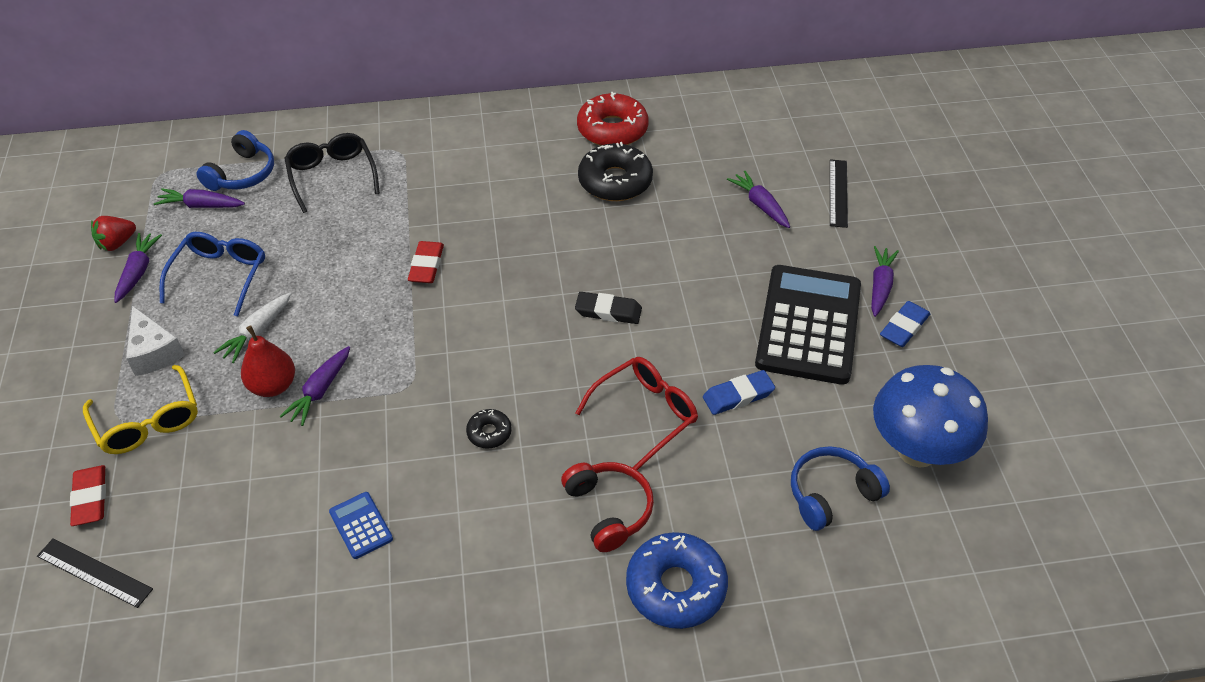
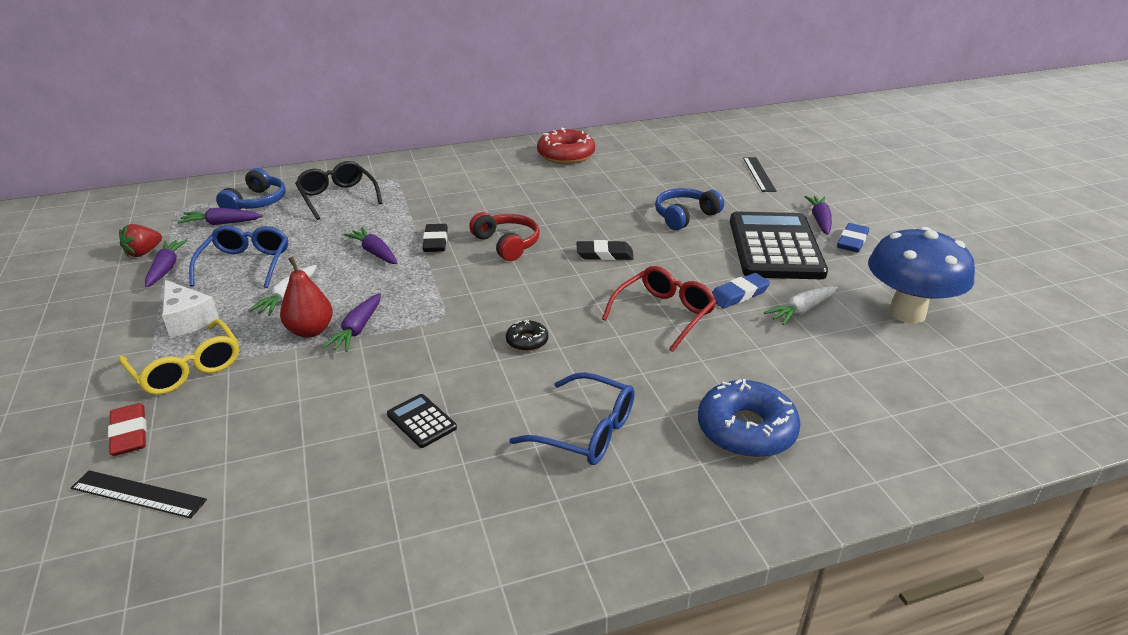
camera: 10 degrees left, 15 degrees down
blue calculator [329,492,393,559] -> black calculator [387,394,457,448]
red eraser [408,241,444,283] -> black eraser [422,224,448,252]
red headphones [561,462,654,552] -> red headphones moved to [469,212,540,261]
black donut [578,142,653,201] -> none
purple carrot [727,170,790,228] -> purple carrot moved to [343,227,397,264]
blue headphones [791,446,890,531] -> blue headphones moved to [655,188,724,230]
none -> blue glasses [510,372,635,465]
none -> white carrot [764,286,838,325]

